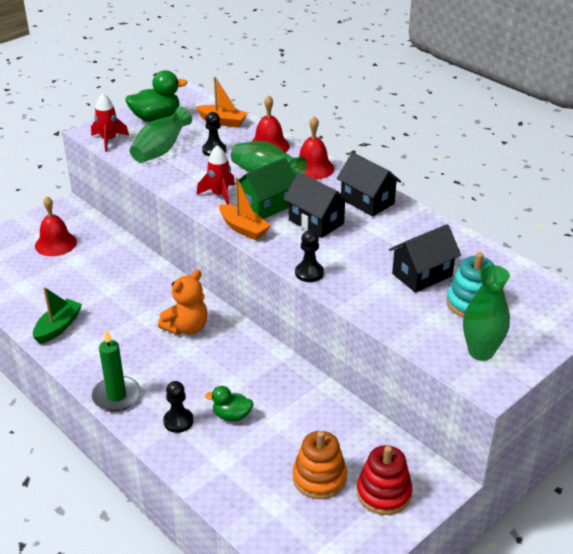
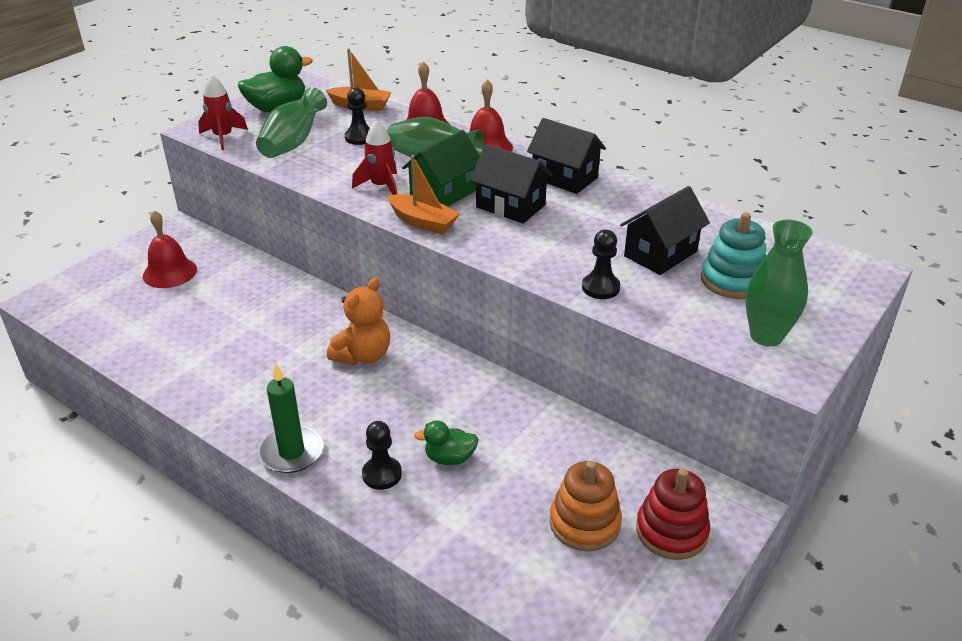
camera: 10 degrees left, 0 degrees up
green boat [33,287,82,344] -> none
black pawn [295,230,324,282] -> black pawn moved to [582,230,620,299]

